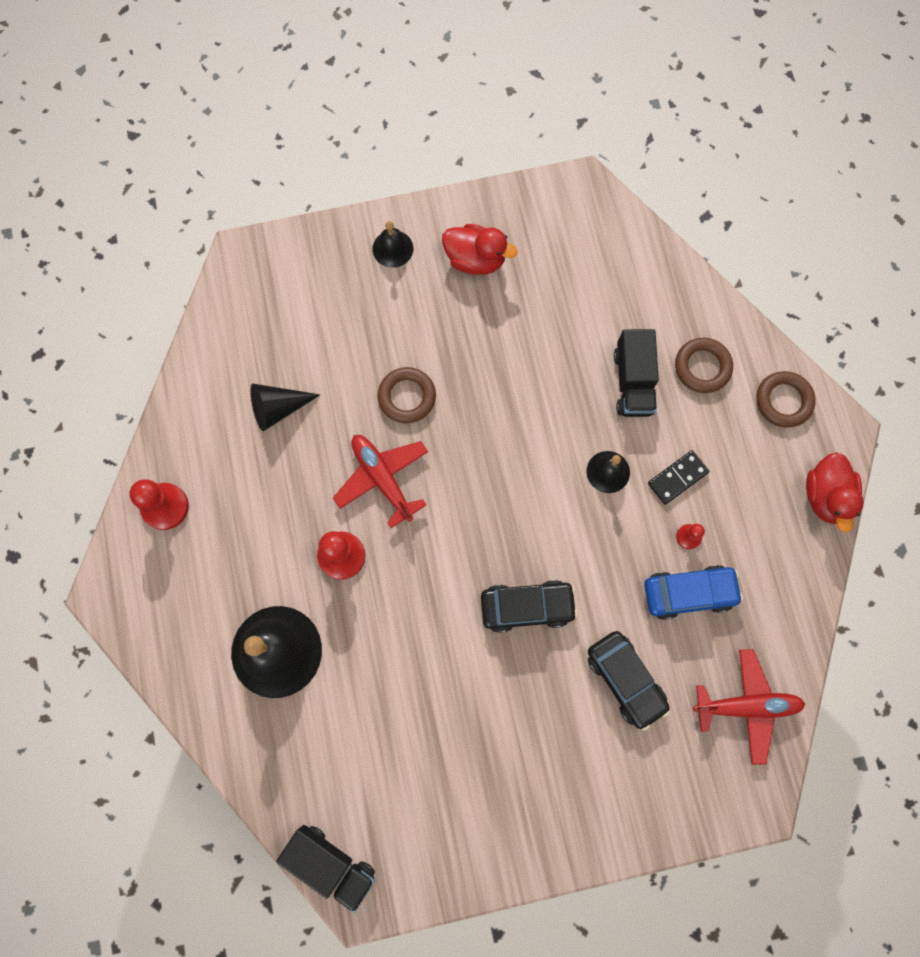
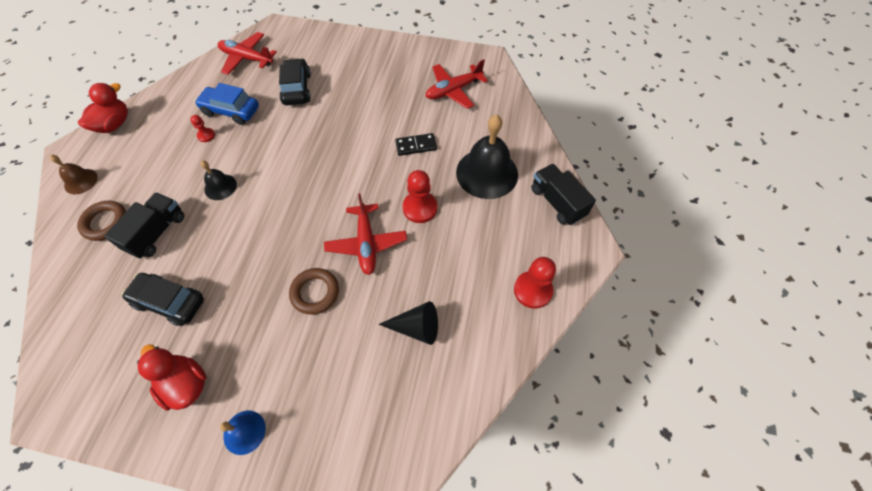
camera: 155 degrees left, 15 degrees down
black truck [276,825,375,913] -> black truck moved to [531,164,596,225]
black bell [373,221,413,268] -> blue bell [220,411,266,455]
black car [481,580,578,633] -> black car moved to [122,273,204,326]
black domino [648,450,709,505] -> black domino moved to [395,133,437,156]
brown ring [756,371,816,428] -> brown bell [50,155,98,194]
none -> red plane [426,59,488,109]

